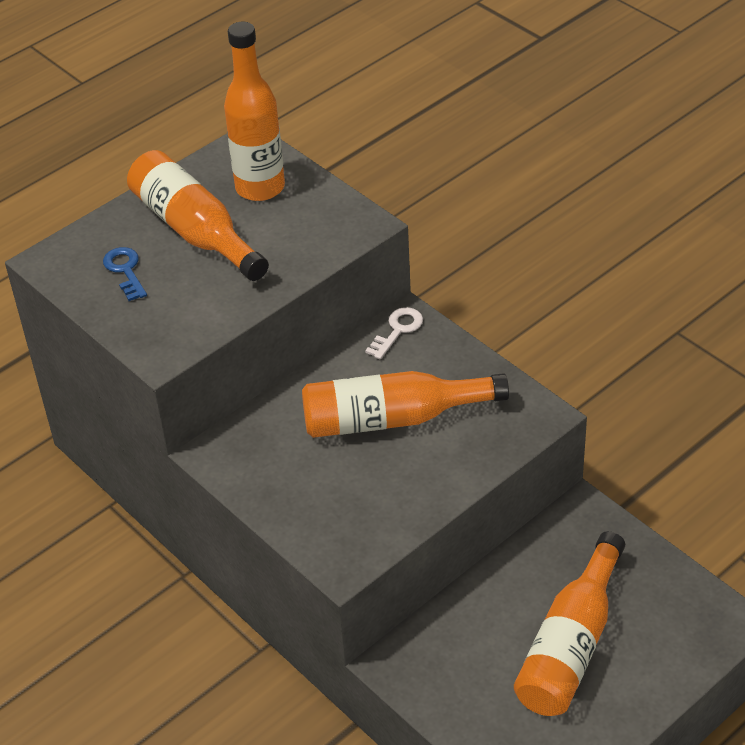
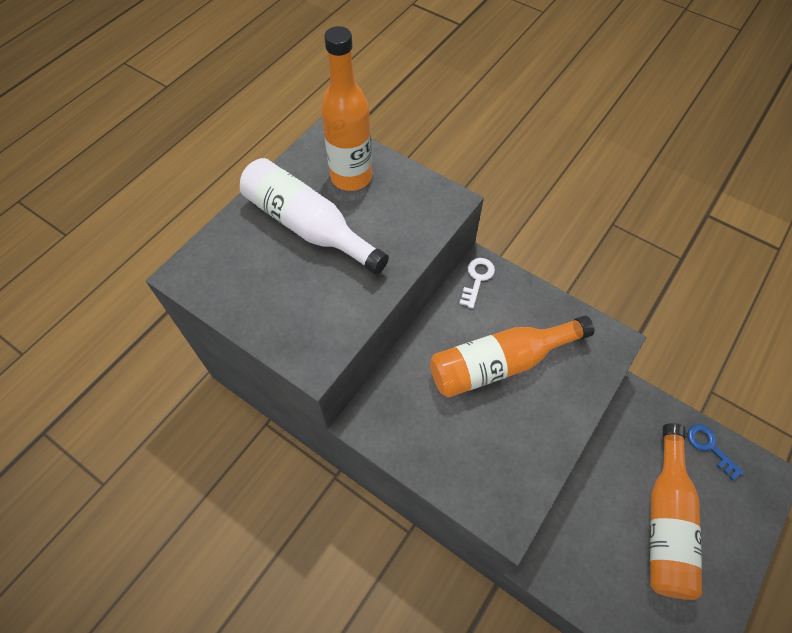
camera: 15 degrees left, 15 degrees up
blue key [103,247,147,301] -> blue key moved to [687,424,744,480]
orange bottle [127,150,269,281] -> white bottle [240,158,389,275]

